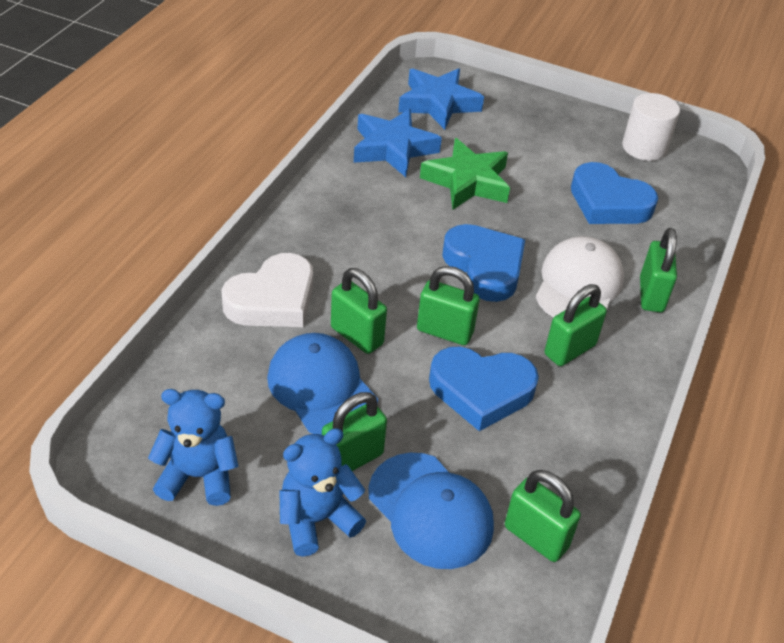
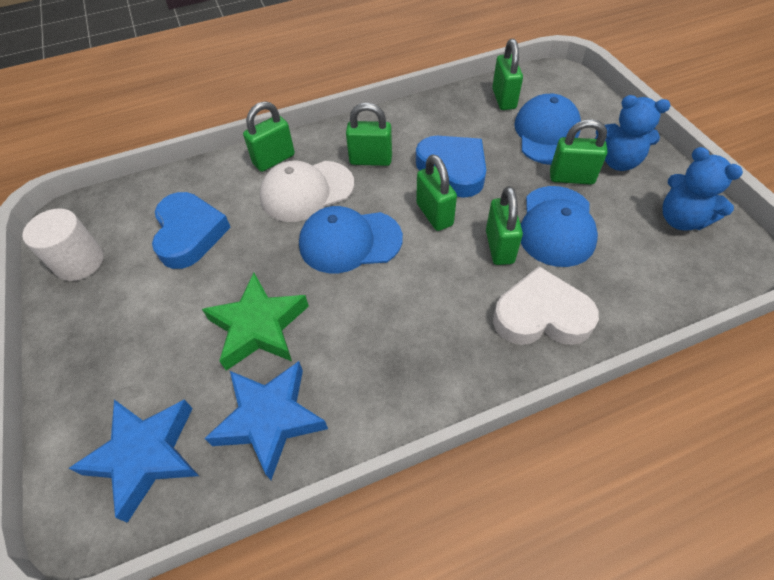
camera: 130 degrees left, 10 degrees up
blue heart [442,224,525,302] -> blue cap [299,206,403,273]

